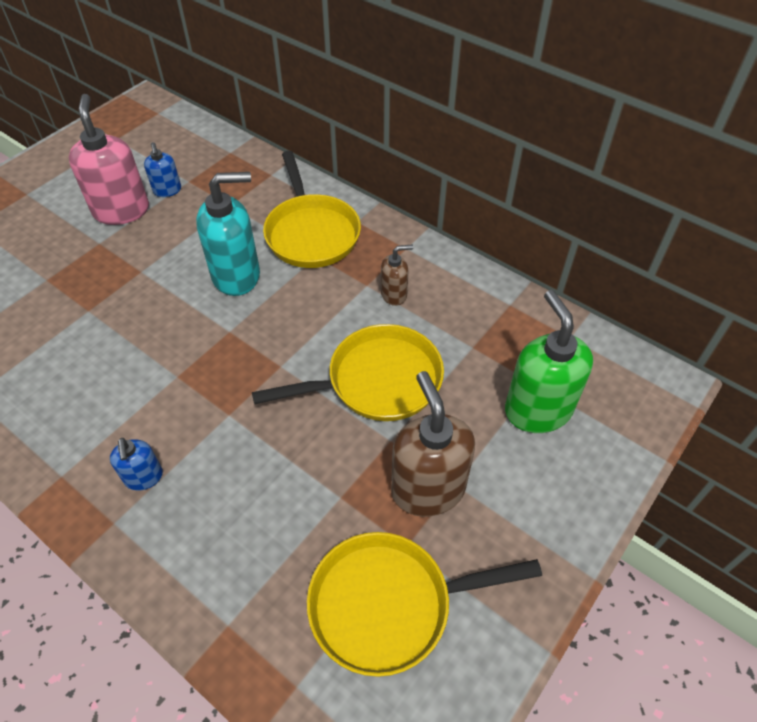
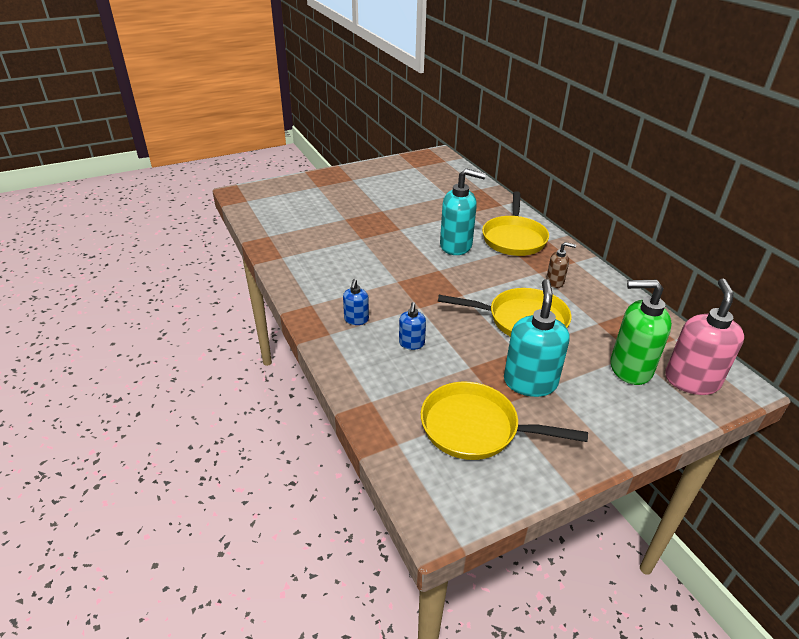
camera: 25 degrees right, 15 degrees down
pink soap dispenser [69,94,149,225] -> pink soap dispenser moved to [665,279,744,395]
blue soap dispenser [144,142,181,197] -> blue soap dispenser moved to [399,302,426,350]
brown soap dispenser [391,371,475,517] -> turquoise soap dispenser [504,279,569,397]
green soap dispenser [505,290,593,433] -> green soap dispenser turned 90 degrees counterclockwise [610,280,672,385]

